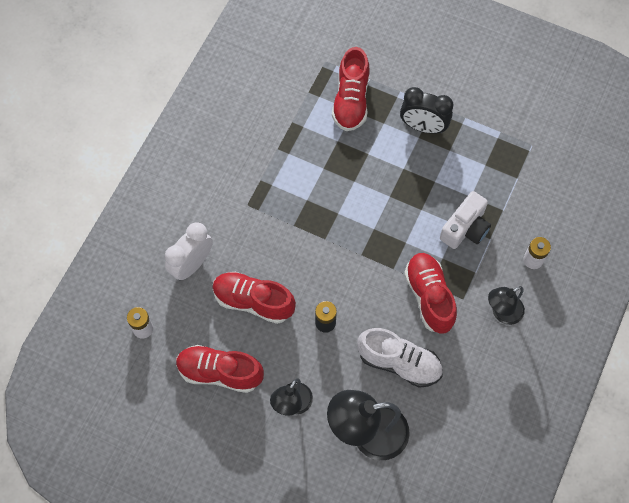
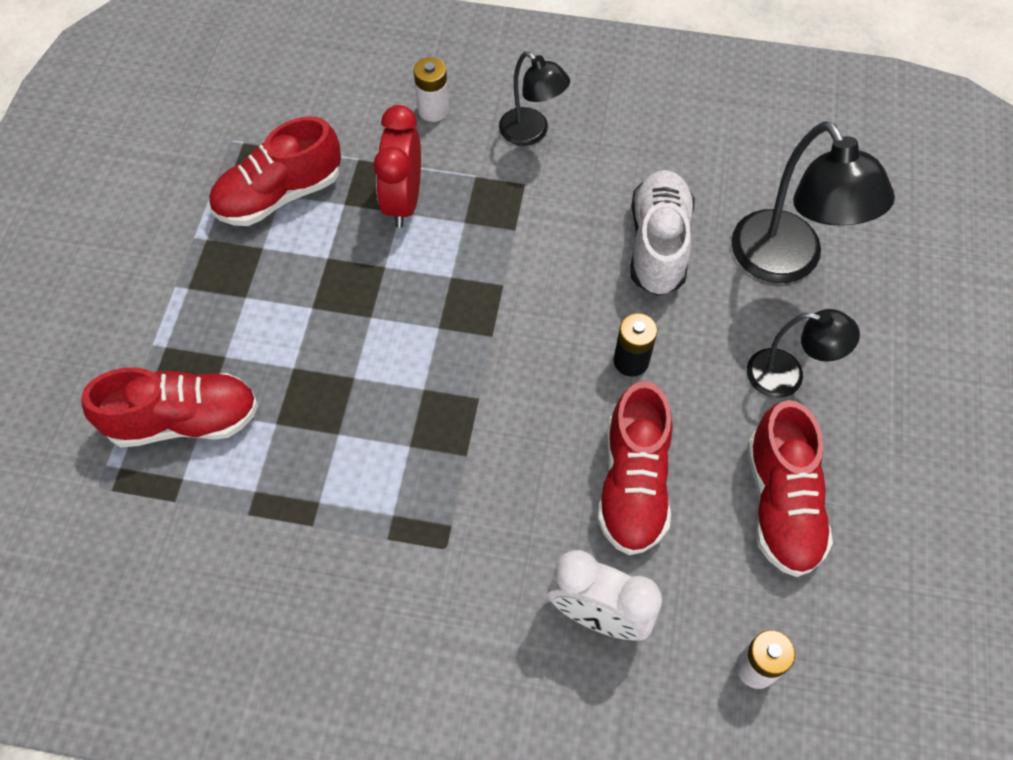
camera: 105 degrees left, 5 degrees down
black clock [400,87,453,134] -> none
red shoe [404,253,457,334] -> red shoe moved to [209,116,341,226]
white camera [440,191,491,249] -> red clock [373,105,421,228]

